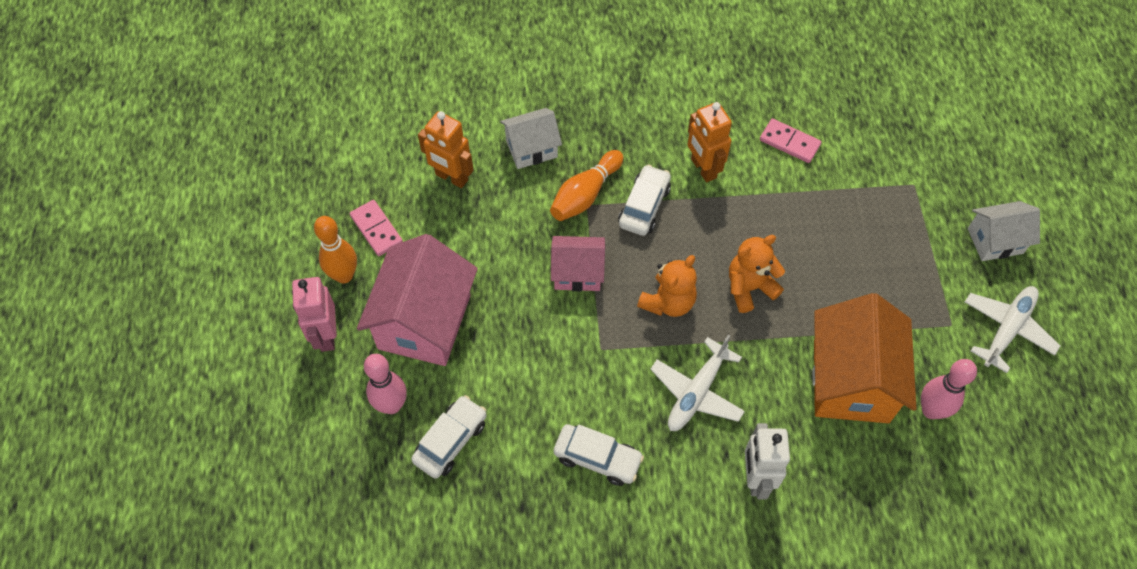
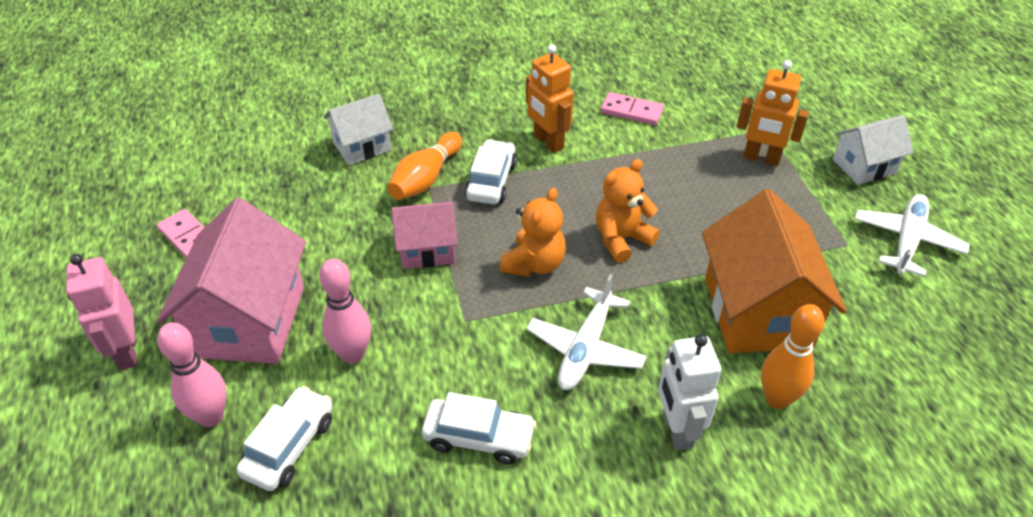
camera: 10 degrees left, 15 degrees down
orange bowling pin [314,216,357,283] -> orange bowling pin moved to [761,304,824,409]
orange robot [418,111,473,188] -> orange robot moved to [737,60,809,166]
pink bowling pin [921,359,977,419] -> pink bowling pin moved to [319,259,371,364]

